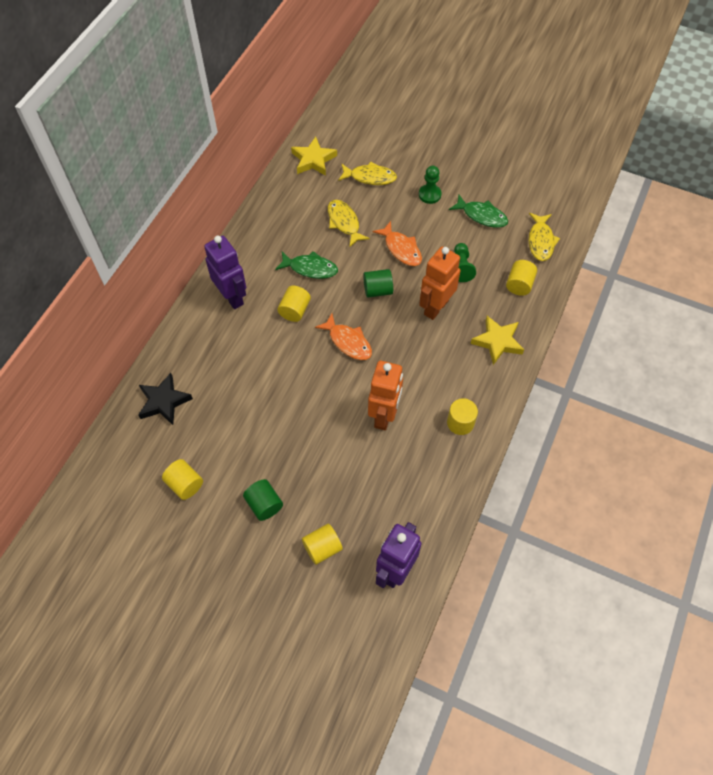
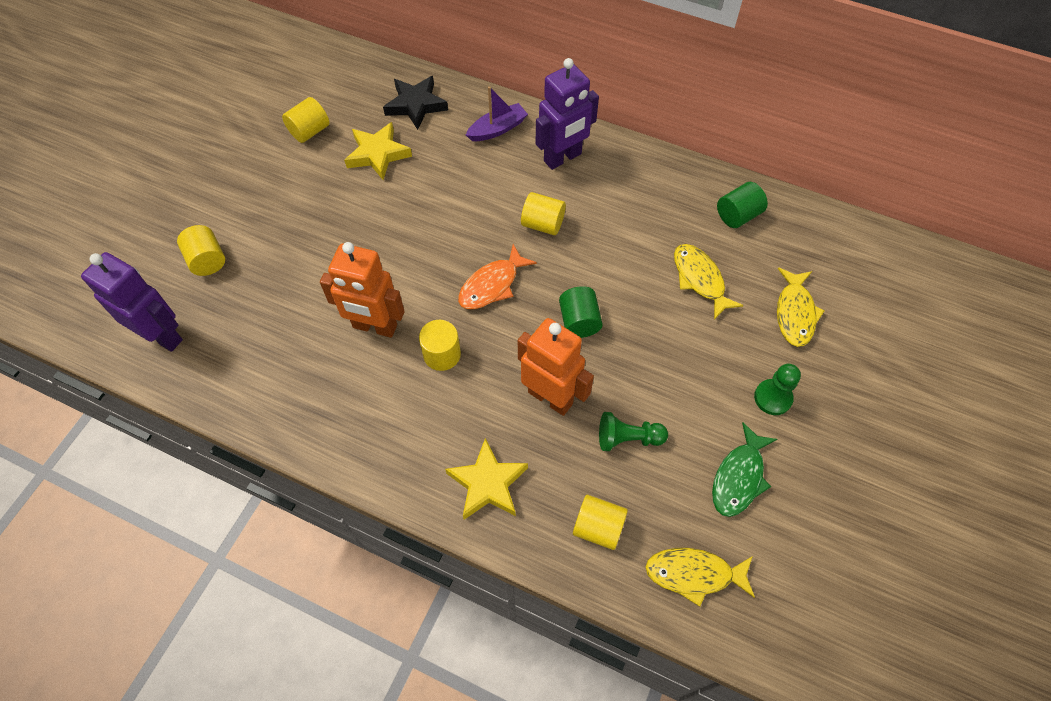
camera: 90 degrees right, 0 degrees up
green cylinder [243,479,283,521] -> green cylinder moved to [717,182,768,228]
green fish [275,251,338,279] -> none
yellow star [291,137,337,176] -> yellow star moved to [344,122,412,180]
yellow fish [328,200,370,248] -> yellow fish turned 90 degrees counterclockwise [674,244,743,320]
orange fish [373,221,422,266] -> none
yellow cylinder [447,398,478,435] -> yellow cylinder moved to [419,320,461,371]
none -> purple boat [466,86,528,141]

